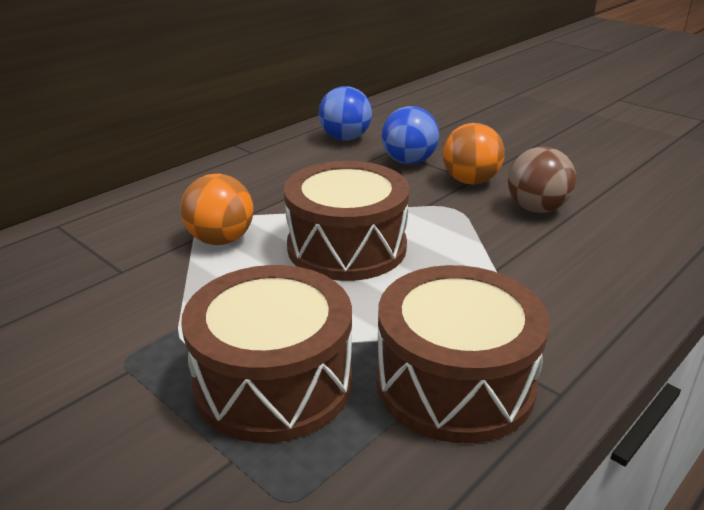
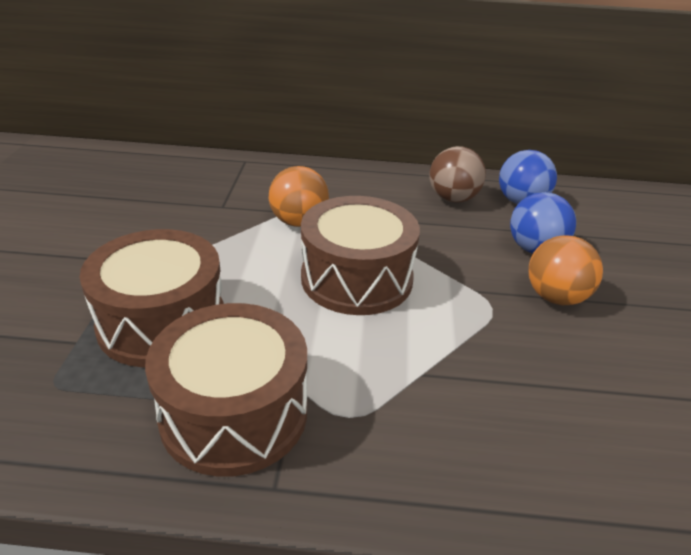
camera: 50 degrees right, 5 degrees up
brown ball [508,146,576,213] -> brown ball moved to [429,146,486,203]

